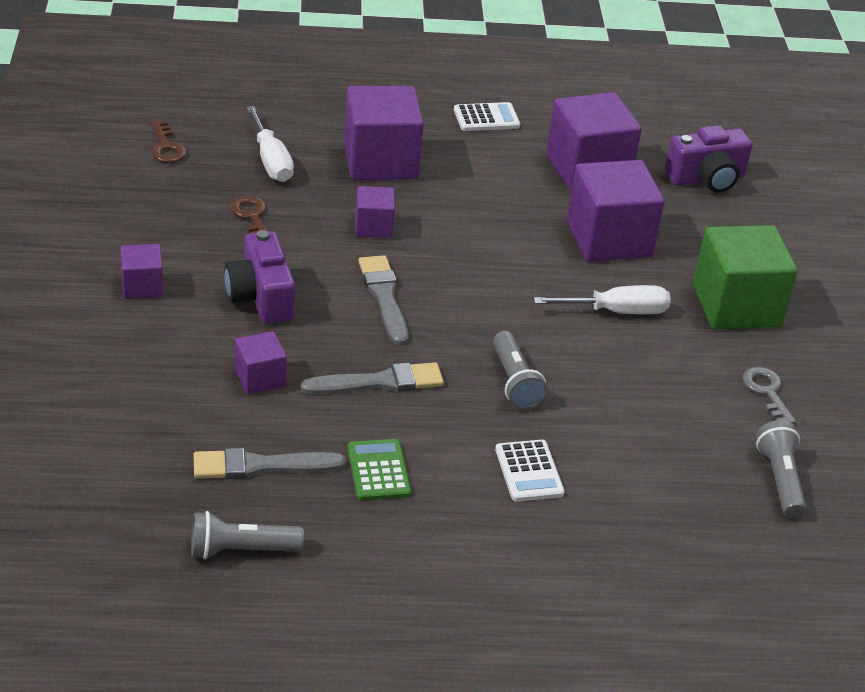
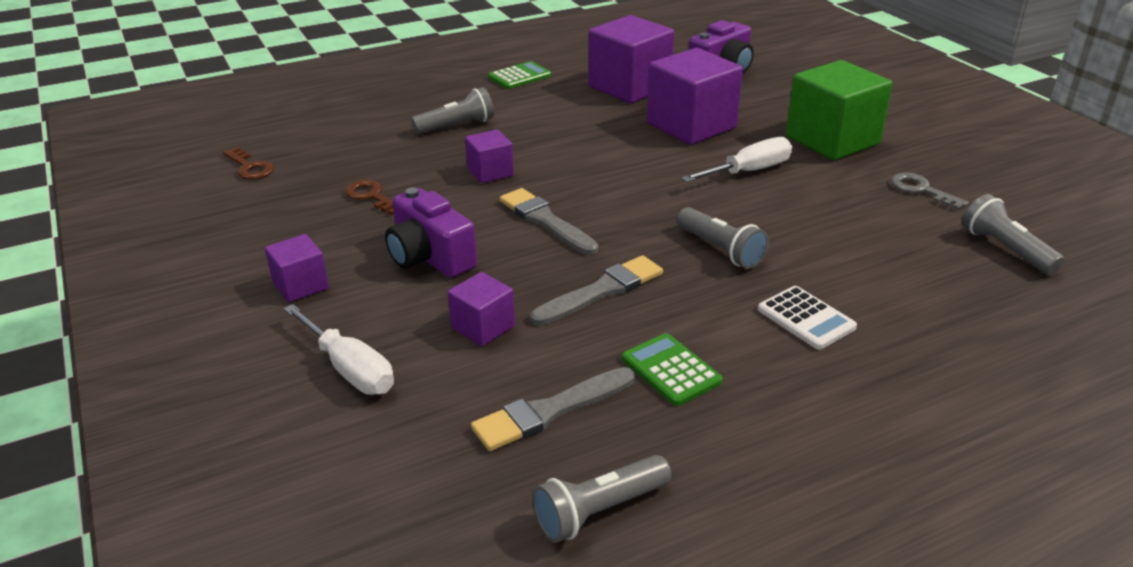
camera: 20 degrees left, 5 degrees down
white screwdriver [246,106,294,182] -> white screwdriver moved to [283,304,394,395]
purple cube [344,86,424,180] -> grey flashlight [411,87,494,134]
white calculator [454,102,520,131] -> green calculator [488,61,551,89]

